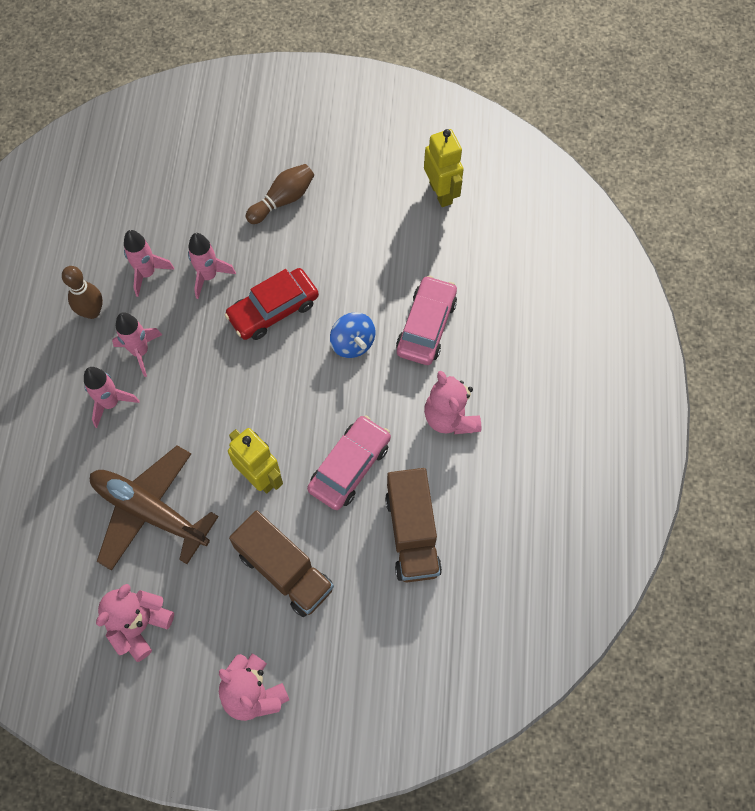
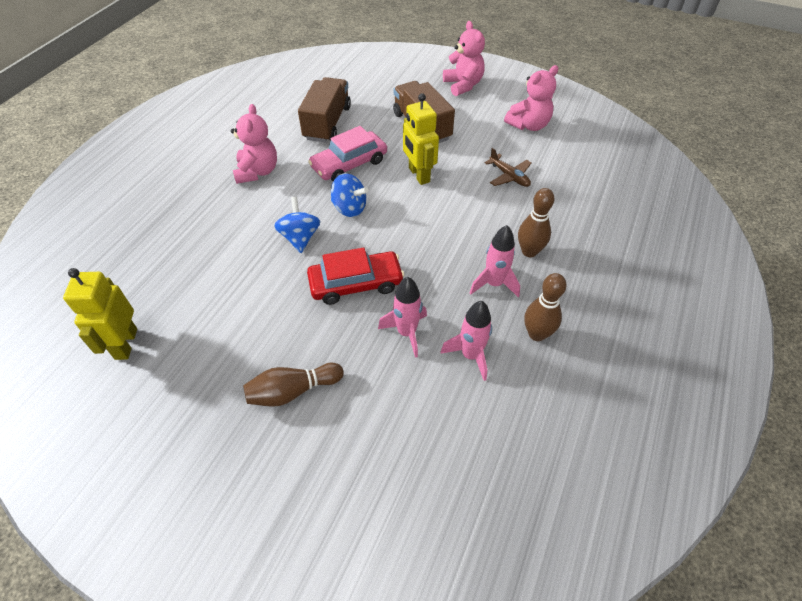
camera: 160 degrees left, 15 degrees down
pink rocket [84,367,140,428] -> brown bowling pin [518,188,555,257]
brown plane [90,446,219,571] -> brown plane [485,148,532,187], size x0.49
pink car [396,275,457,365] -> none
none -> blue spinning top [331,173,369,217]

